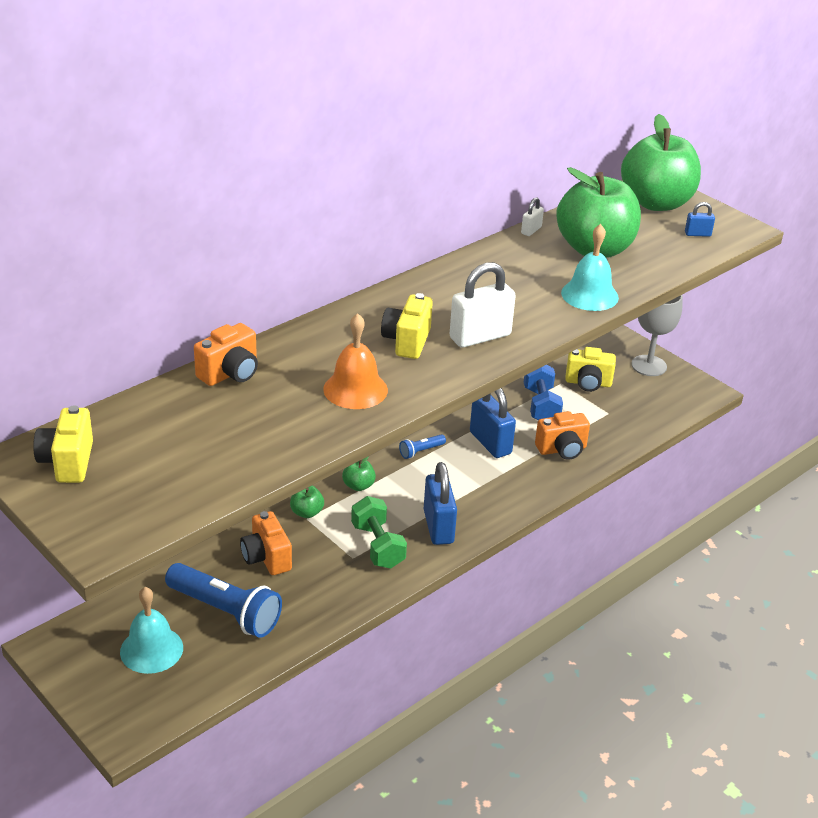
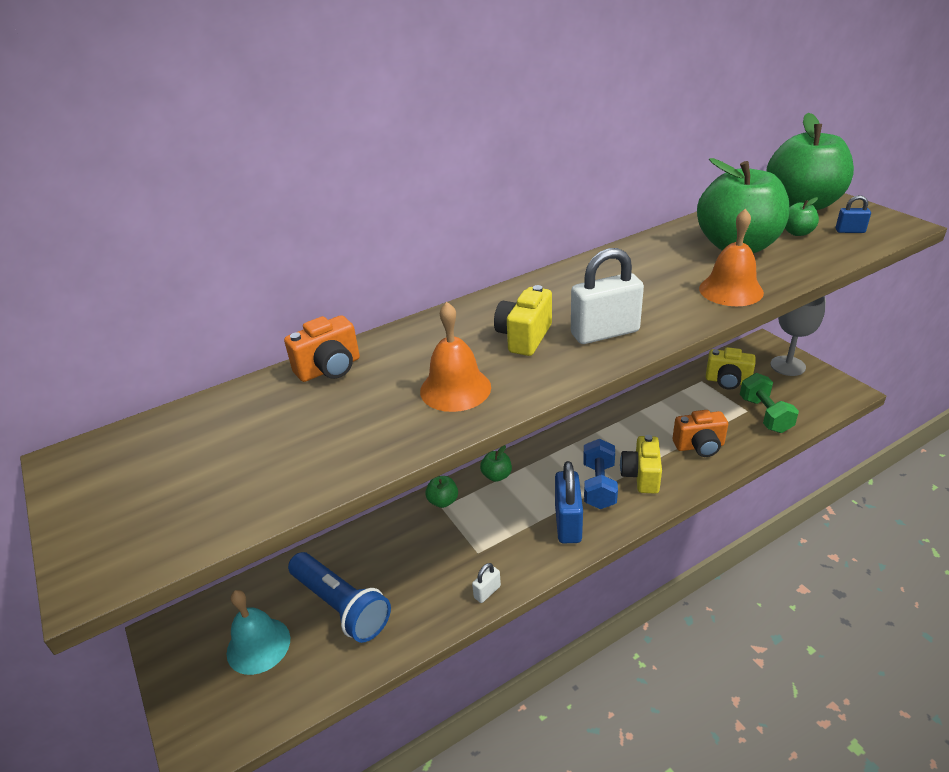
camera: 15 degrees right, 0 degrees up
yellow camera [33,405,93,483] -> yellow camera moved to [620,435,662,494]
orange camera [240,511,292,575] -> none
green dumbbell [351,496,407,569] -> green dumbbell moved to [740,373,799,433]
blue flashlight [399,434,446,459] -> none
blue padlock [470,388,516,458] -> none
white padlock [521,197,544,236] -> white padlock moved to [472,563,501,603]
blue dumbbell [524,365,563,420] -> blue dumbbell moved to [583,439,618,509]
turquoise bell [561,224,619,311] -> orange bell [699,209,764,306]
none -> green apple [785,197,819,236]

